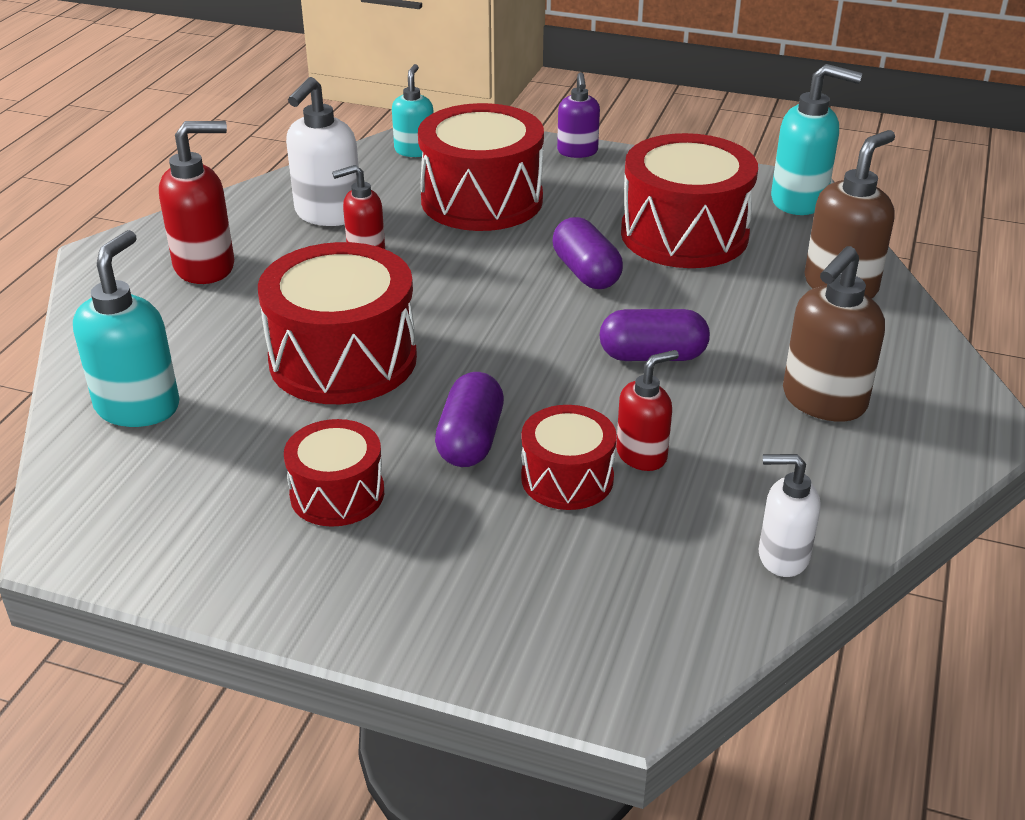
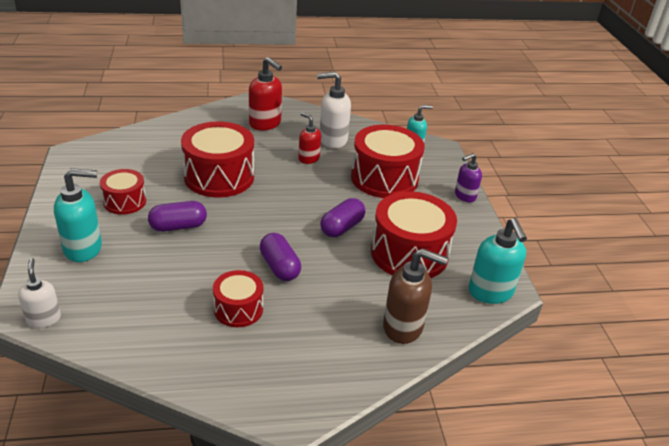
camera: 60 degrees right, 0 degrees up
turquoise soap dispenser [73,230,179,427] -> turquoise soap dispenser moved to [54,168,102,262]
red drum [521,405,617,510] -> red drum moved to [213,270,263,327]
red soap dispenser [616,350,679,471] -> none
white soap dispenser [759,454,820,577] -> white soap dispenser moved to [18,258,61,328]
brown soap dispenser [783,246,885,422] -> none

